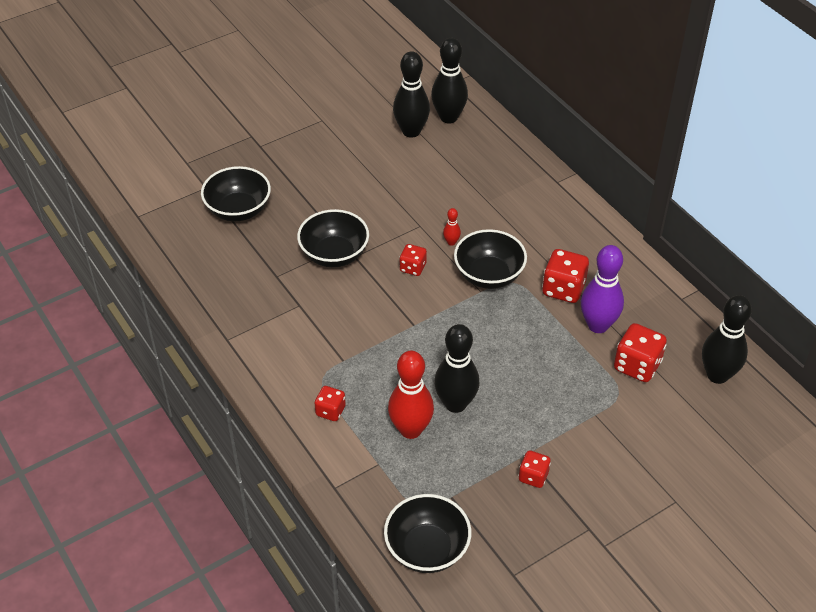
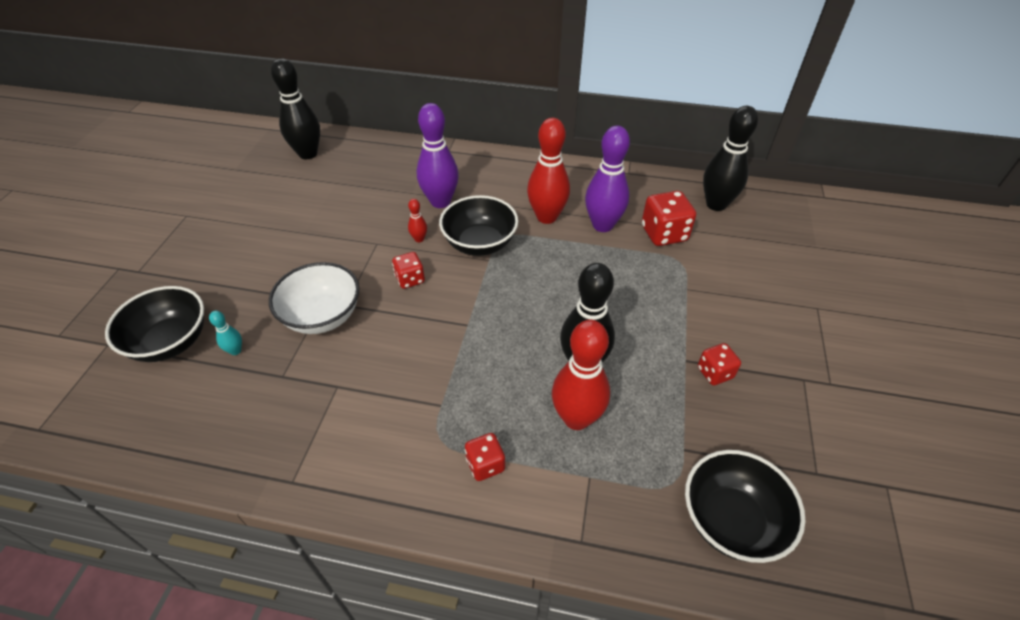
camera: 45 degrees left, 0 degrees up
black bowl [297,209,369,267] -> white bowl [269,262,359,334]
black bowling pin [393,51,430,138] -> none
red dice [542,249,589,303] -> red bowling pin [527,118,570,224]
none -> turquoise bowling pin [209,311,242,355]
none -> purple bowling pin [417,103,459,208]

